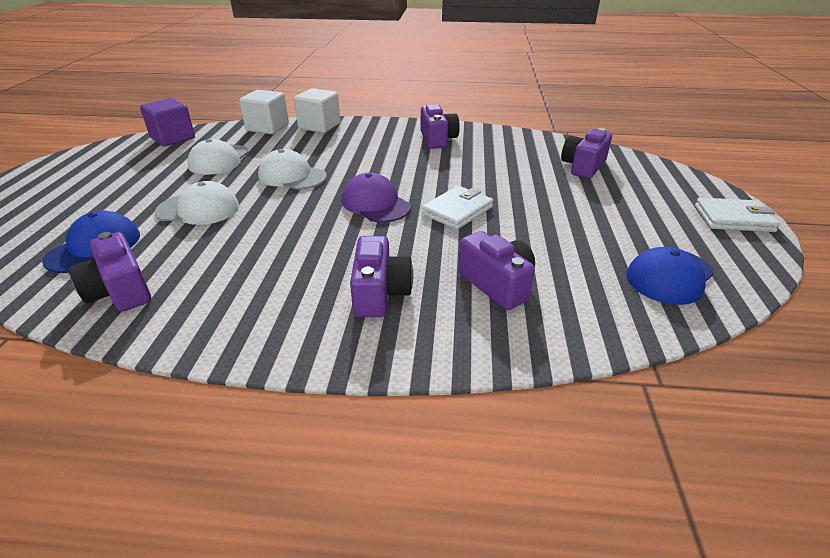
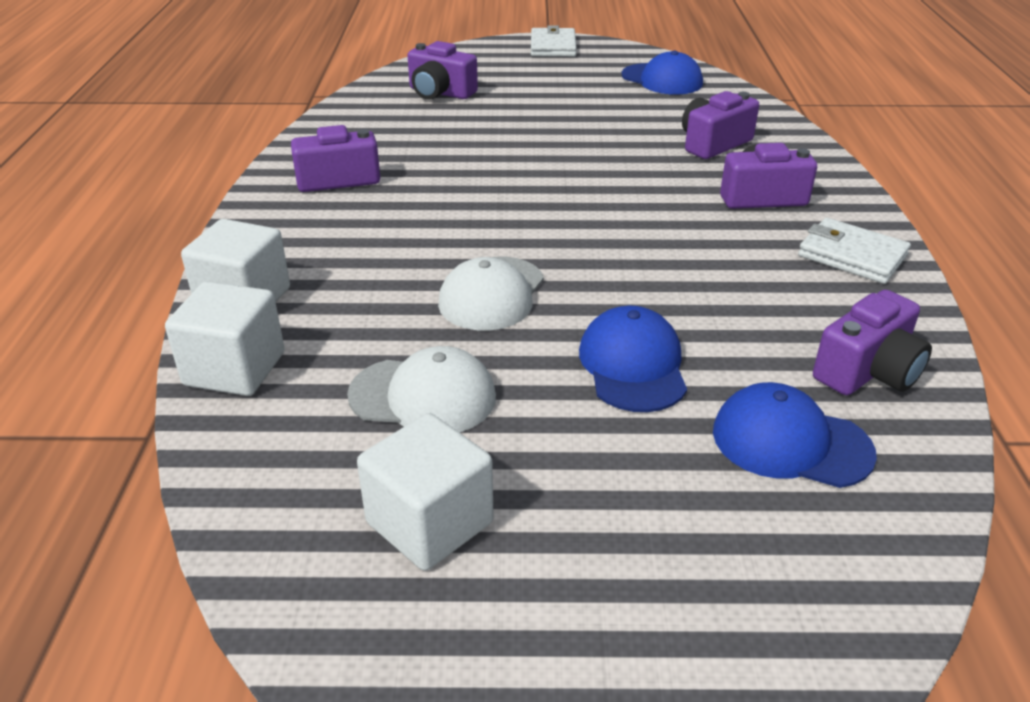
camera: 95 degrees left, 0 degrees up
purple cube [140,98,195,146] -> none
white cap [155,181,239,225] -> blue cap [579,306,687,412]
purple cap [342,173,411,222] -> none
white wallet [421,186,493,230] -> white wallet moved to [798,218,911,284]
none -> white cube [357,413,494,571]

